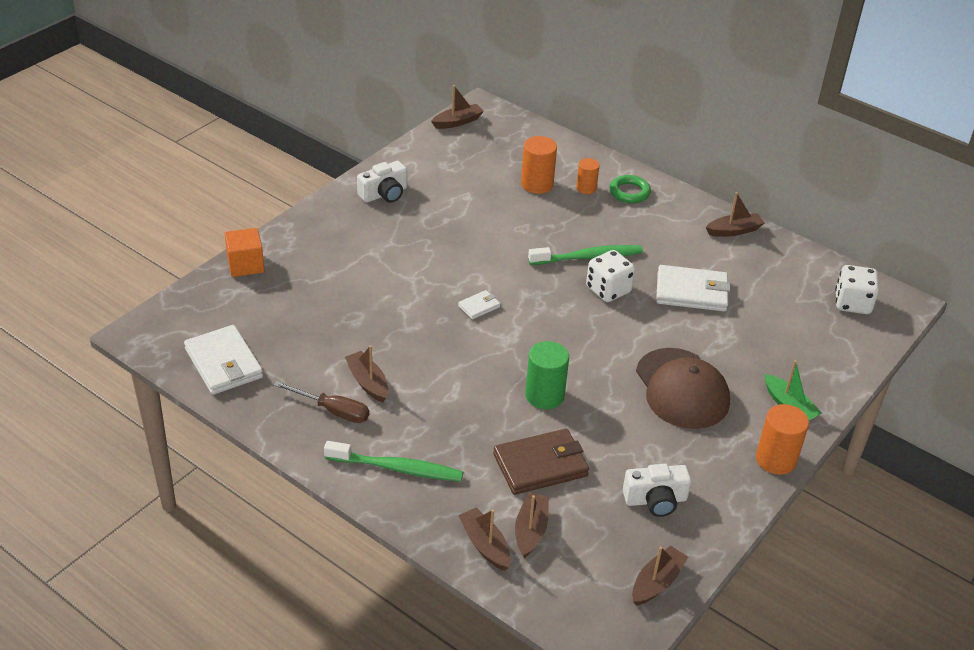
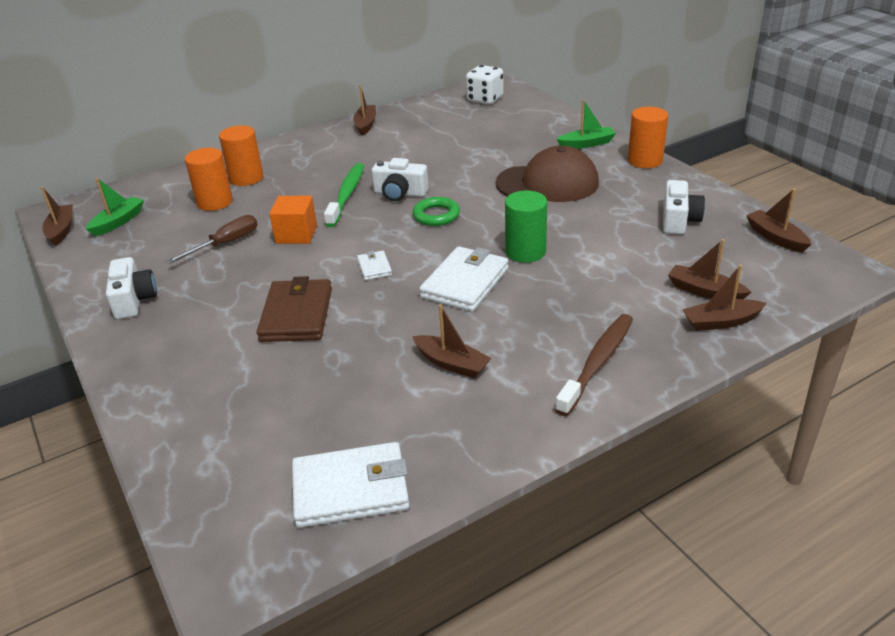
camera: 65 degrees left, 5 degrees down
orange cube [224,228,264,277] -> orange cube moved to [269,196,317,244]
brown screwdriver [273,381,369,423] -> brown screwdriver moved to [166,215,258,264]
green toothbrush [324,441,463,482] -> brown toothbrush [555,314,633,416]
brown boat [345,345,388,403] -> brown boat turned 135 degrees counterclockwise [412,305,492,378]
brown wallet [493,429,589,495] -> brown wallet moved to [257,276,332,342]
orange cylinder [576,158,599,194] -> orange cylinder [219,125,264,186], size x1.60
white dice [586,250,635,302] -> white camera [372,158,428,201]
green ring [610,175,651,203] -> green ring moved to [413,197,460,226]
white wallet [656,265,731,312] -> white wallet moved to [419,246,509,312]
none -> green boat [86,178,144,236]

